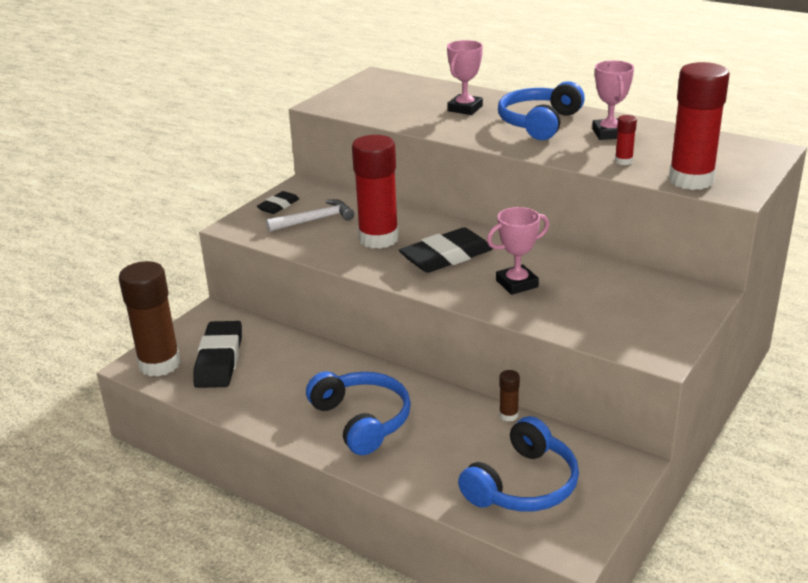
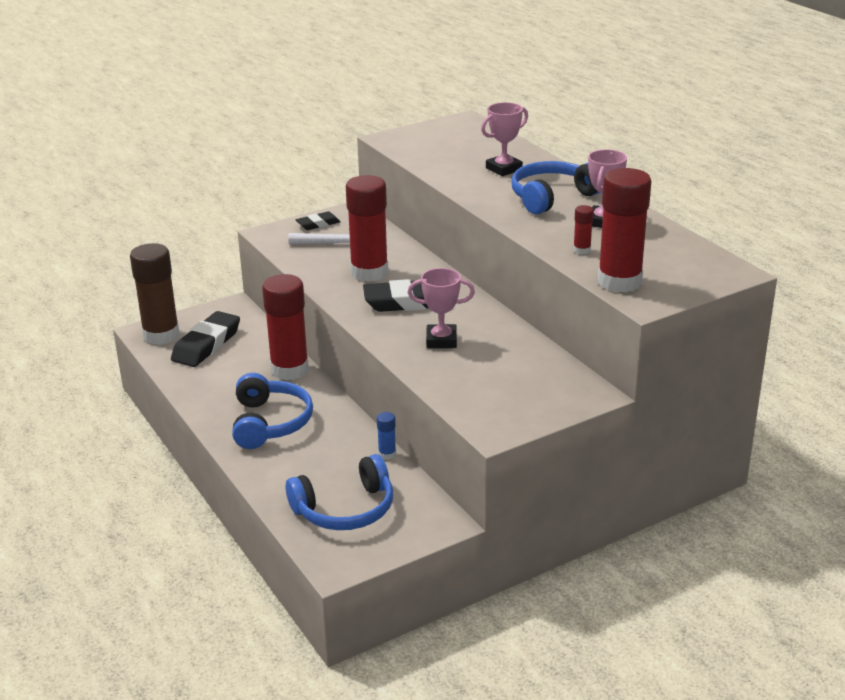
camera: 25 degrees right, 0 degrees up
brown glue stick [499,370,520,421] -> blue glue stick [377,412,396,460]
none -> red glue stick [262,274,309,380]

